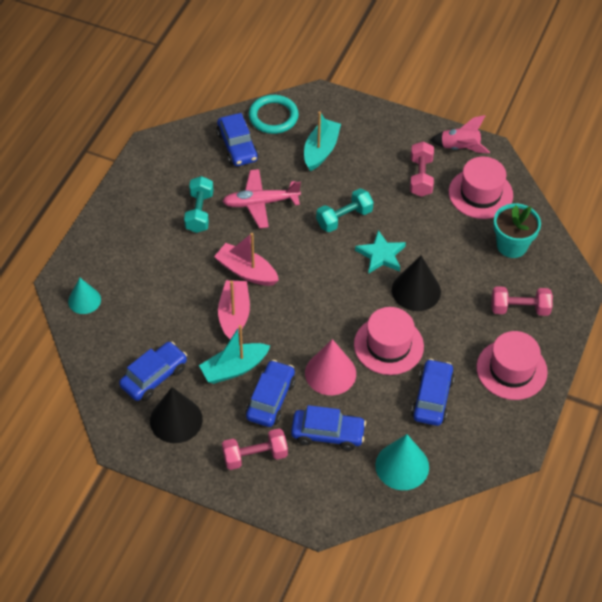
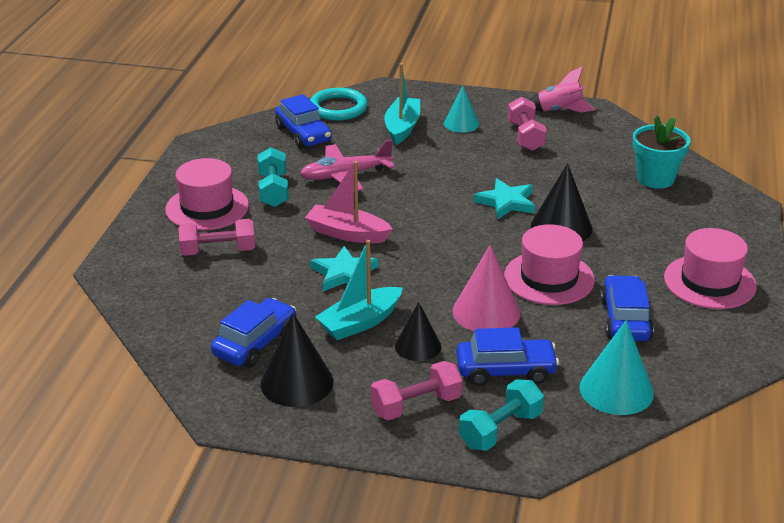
camera: 10 degrees left, 20 degrees down
turquoise cone [68,278,101,314] -> turquoise cone moved to [444,86,479,133]
pink boat [218,280,250,339] -> turquoise star [310,246,378,291]
blue car [246,360,295,427] -> black cone [395,302,441,361]
turquoise dumbbell [316,189,373,232] -> turquoise dumbbell moved to [459,379,544,451]
pink hat [449,157,513,219] -> pink hat moved to [165,158,249,230]
pink dumbbell [491,286,553,316] -> pink dumbbell moved to [178,219,255,256]

